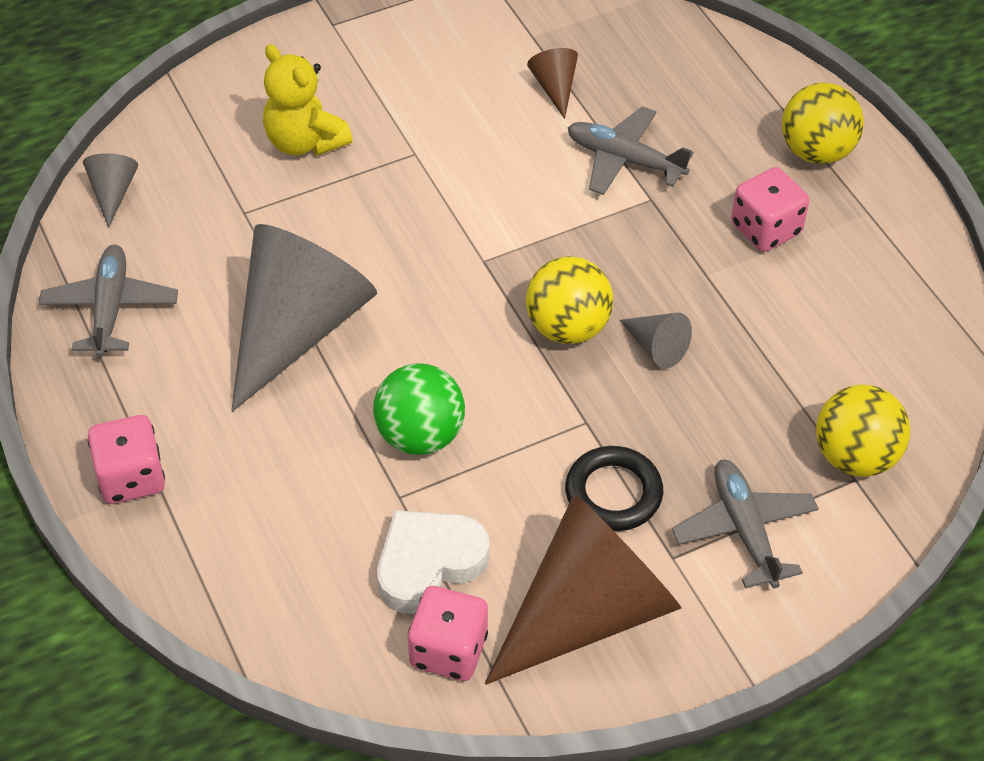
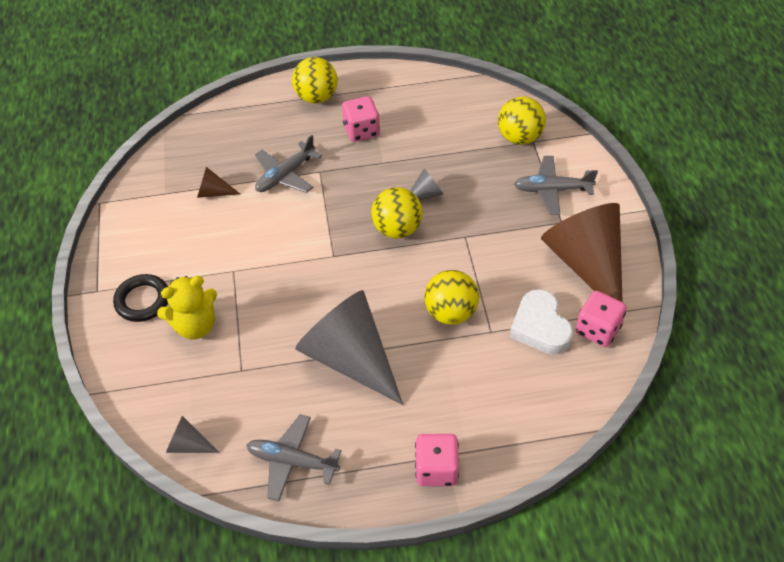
camera: 70 degrees left, 0 degrees up
green ball [373,363,465,455] -> yellow ball [424,270,479,325]
black ring [565,446,663,531] -> black ring moved to [113,274,168,322]

